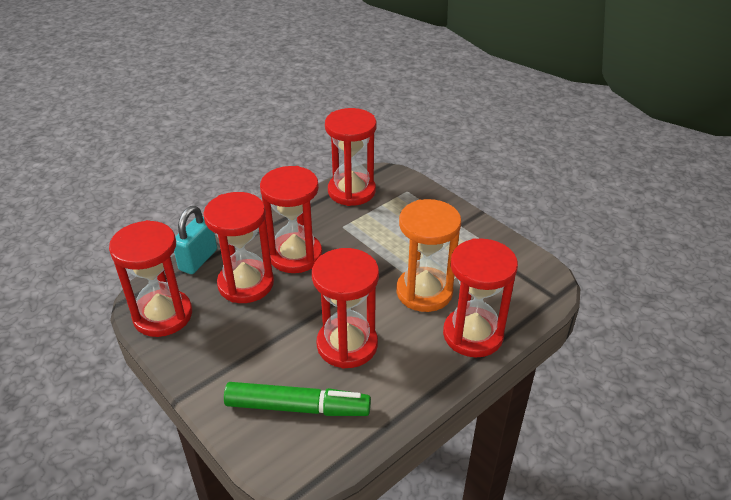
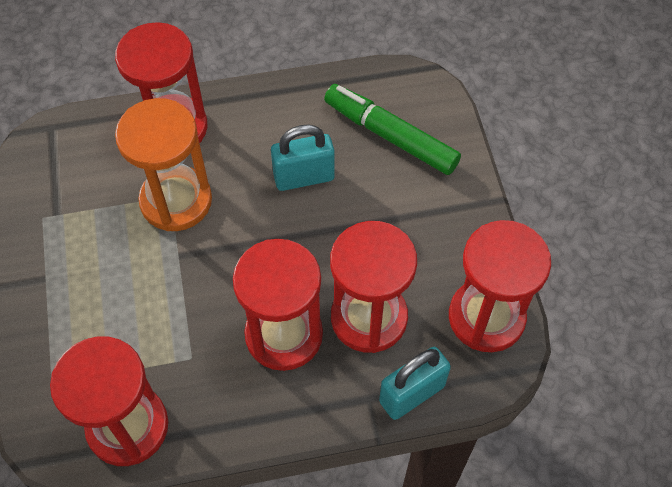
camera: 150 degrees left, 20 degrees up
red hourglass [312,248,379,369] -> turquoise padlock [271,125,335,191]

